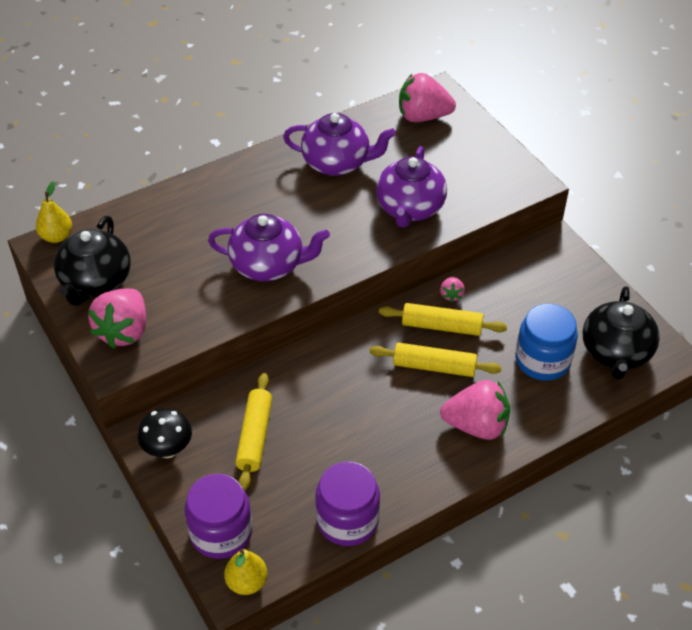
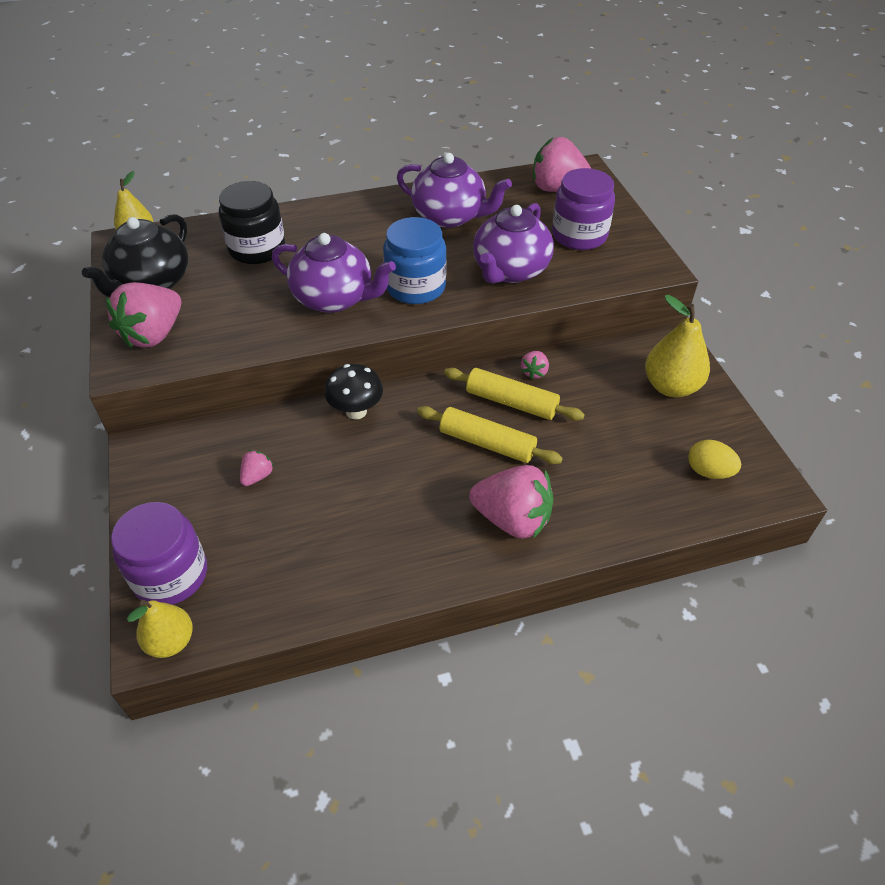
camera: 15 degrees right, 0 degrees up
black mushroom [138,408,192,458] -> black mushroom moved to [325,364,383,419]
yellow rolling pin [235,373,272,491] -> pink strawberry [240,450,274,486]
purple jar [315,461,380,546] -> purple jar moved to [552,168,615,250]
blue jar [515,304,578,381] -> blue jar moved to [383,217,447,304]
black teapot [583,287,660,380] -> yellow egg [688,440,741,479]
none -> black jar [219,181,285,264]
none -> yellow pear [645,295,710,398]

